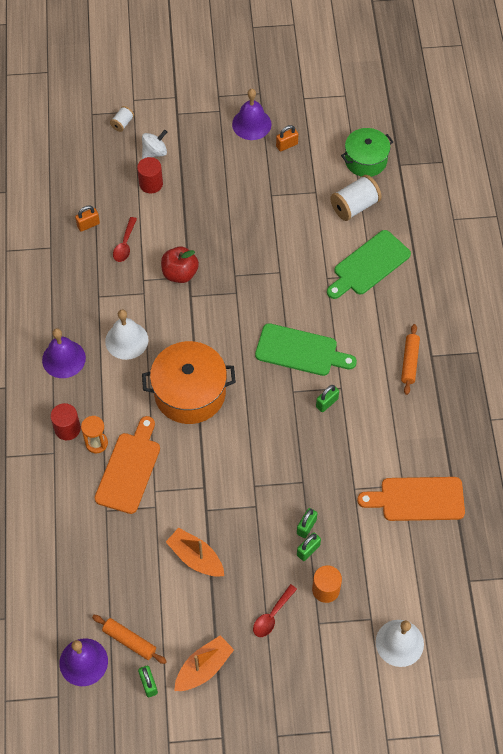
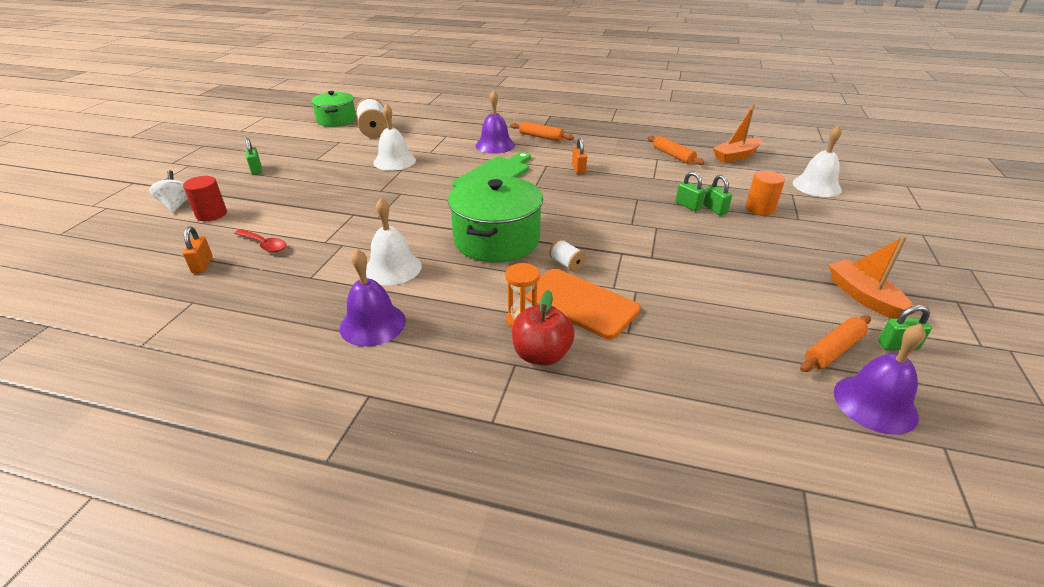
camera: 70 degrees left, 25 degrees down
red cylinder [50,403,81,440] -> none
white spool [110,106,134,132] -> white spool moved to [549,239,586,272]
orange pot [142,341,236,424] -> green pot [448,176,543,262]
red apple [161,246,199,283] -> red apple moved to [512,290,575,366]
orange boat [166,528,224,577] -> orange boat moved to [713,104,762,163]
purple bell [232,89,272,140] -> purple bell moved to [475,90,515,154]
red spoon [253,584,297,637] -> none
orange padlock [276,125,298,152] -> orange padlock moved to [572,137,587,174]
green padlock [316,385,339,412] -> green padlock moved to [245,138,262,175]
green cutting board [327,230,411,299] -> none
orange cutting board [357,477,465,521] -> orange rolling pin [647,136,704,165]
none -> white bell [374,104,416,171]

